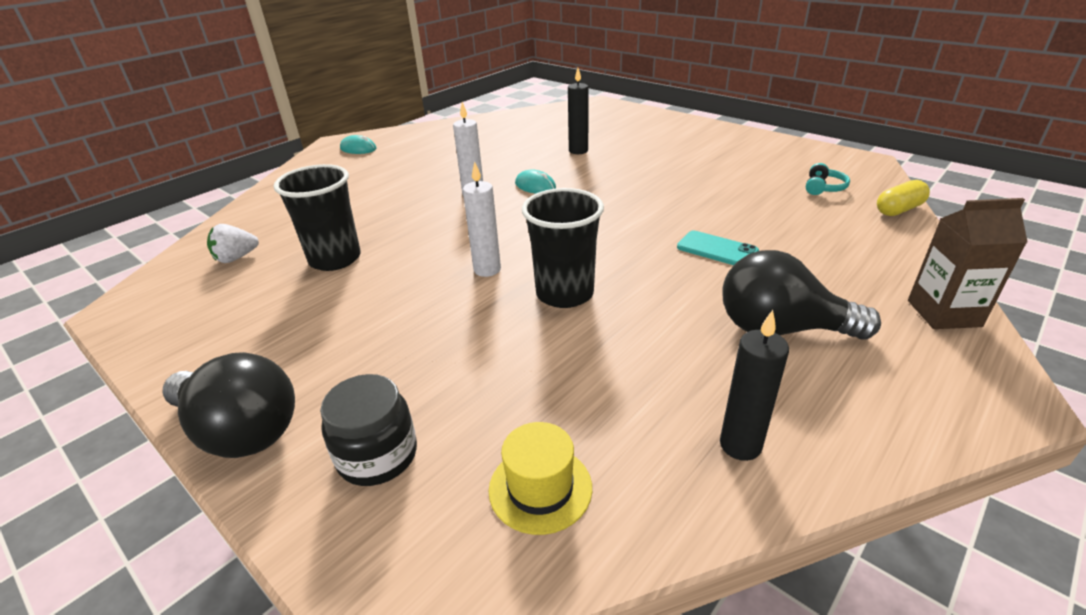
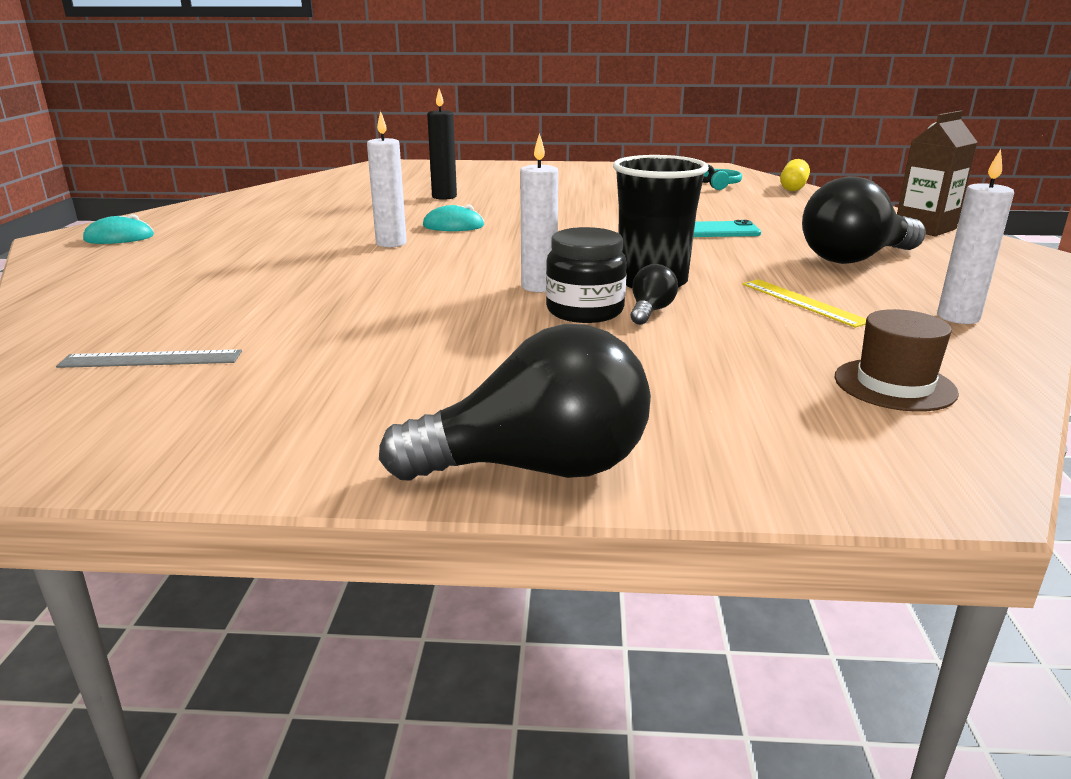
camera: 40 degrees left, 10 degrees down
white strawberry [207,224,259,263] -> grey ruler [56,349,242,368]
black cup [274,164,361,271] -> none
black jar [320,374,417,486] -> black jar moved to [546,227,627,323]
yellow hat [489,422,592,535] -> brown hat [835,309,959,412]
black candle [720,310,789,461] -> white candle [937,149,1014,324]
none -> black light bulb [631,264,678,325]
none -> yellow ruler [742,279,866,328]

